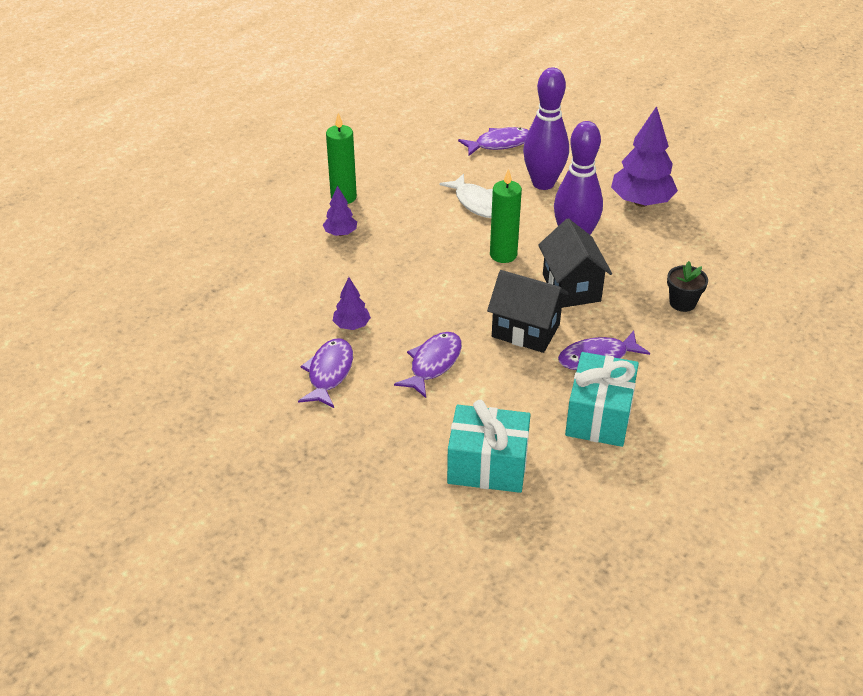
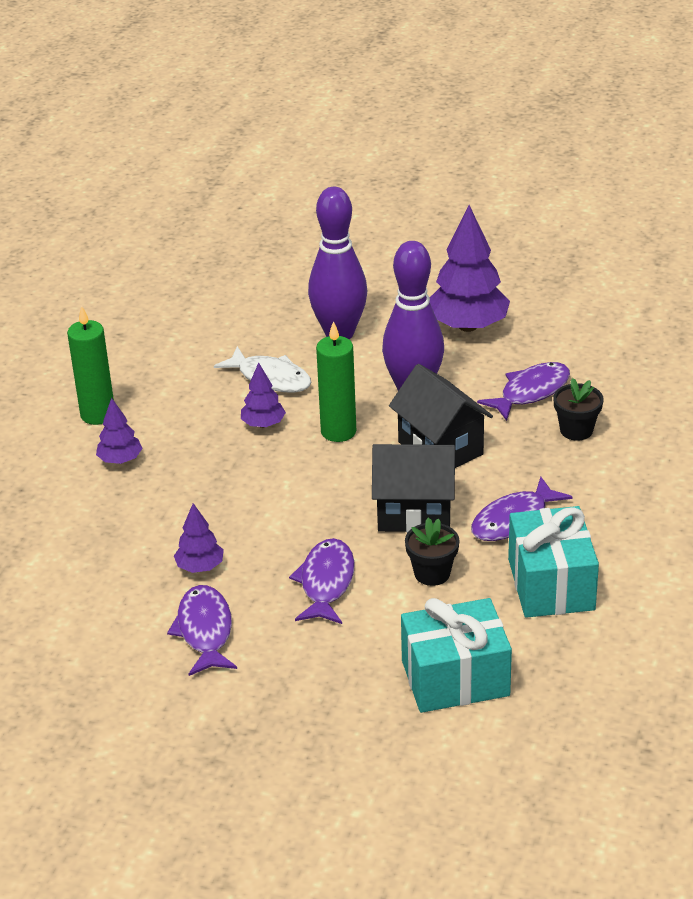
camera: 20 degrees left, 5 degrees down
purple fish [458,127,529,156] -> purple fish moved to [477,362,570,421]
none -> purple tree [241,362,286,428]
none -> black flower pot [405,518,459,586]

